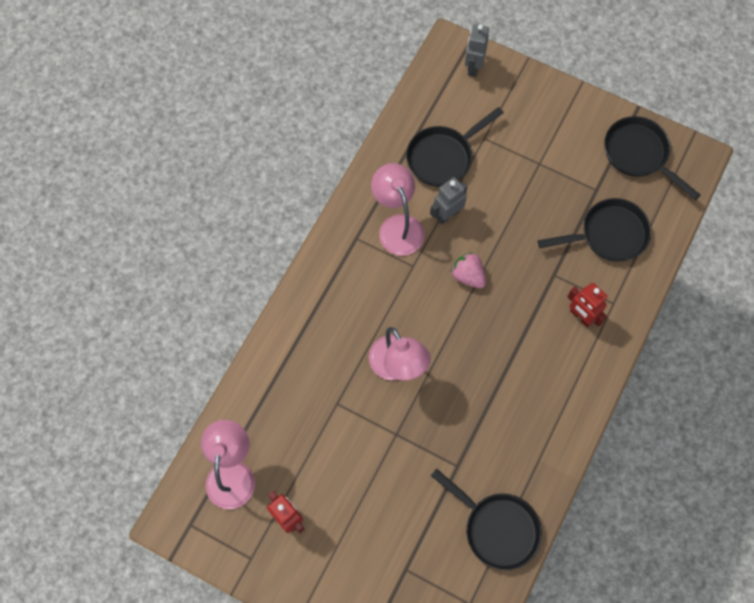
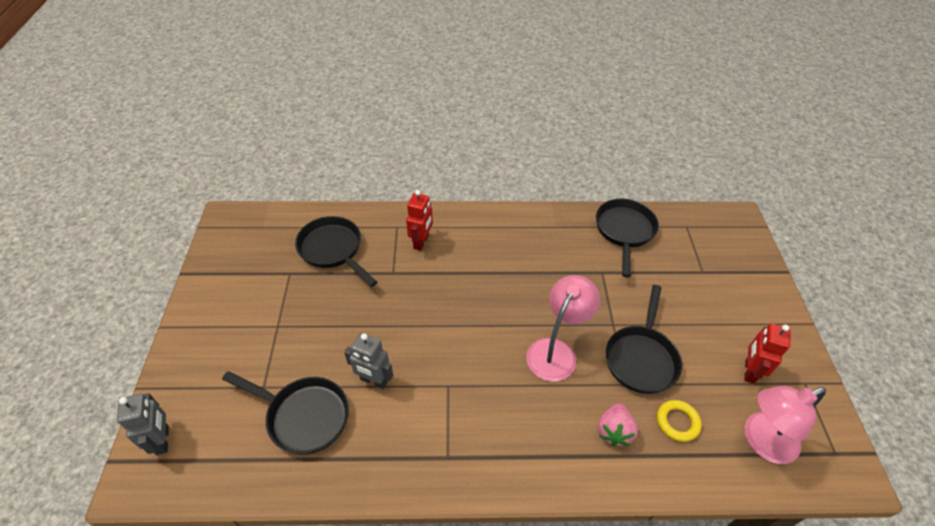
camera: 120 degrees left, 20 degrees down
pink lamp [371,163,424,256] -> none
pink strawberry [451,252,486,289] -> pink strawberry moved to [598,403,638,446]
grey robot [465,24,489,77] -> grey robot turned 90 degrees counterclockwise [117,393,169,455]
black pan [604,116,701,200] -> black pan moved to [606,285,682,394]
none -> yellow ring [657,400,701,442]

